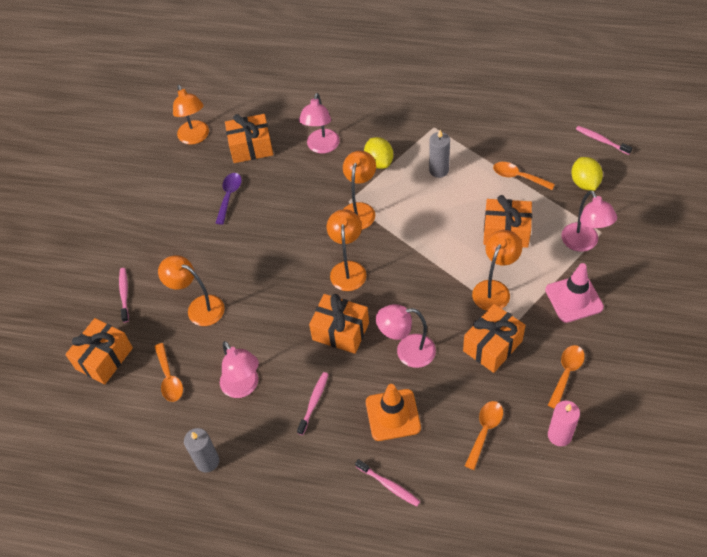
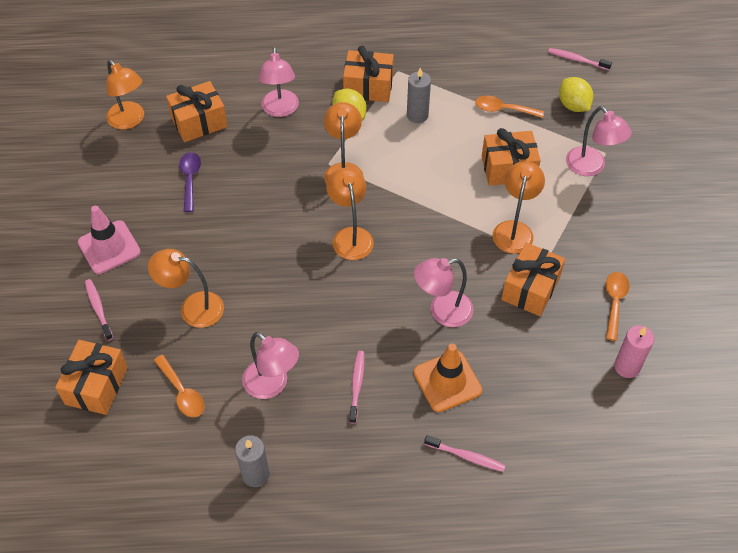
camera: 20 degrees left, 0 degrees up
orange gift [309,294,369,354] -> orange gift moved to [343,46,394,102]
orange spoon [465,401,503,470] -> none
pink traffic cone [545,263,604,323] -> pink traffic cone moved to [78,206,141,274]

